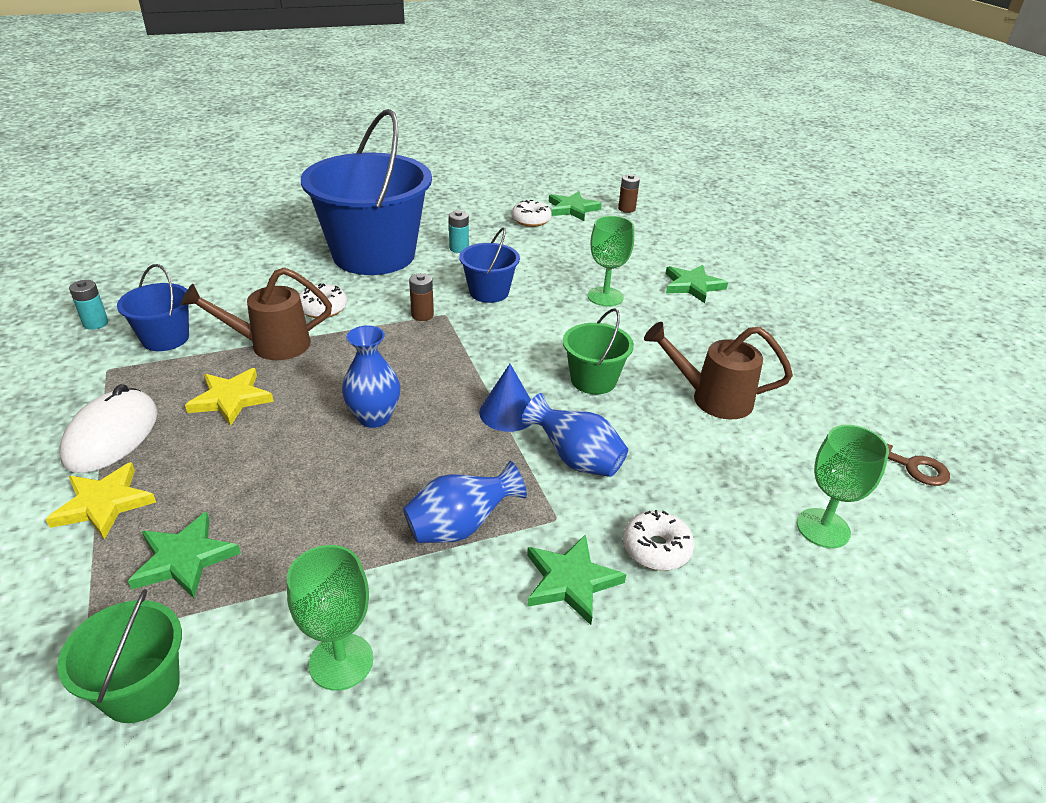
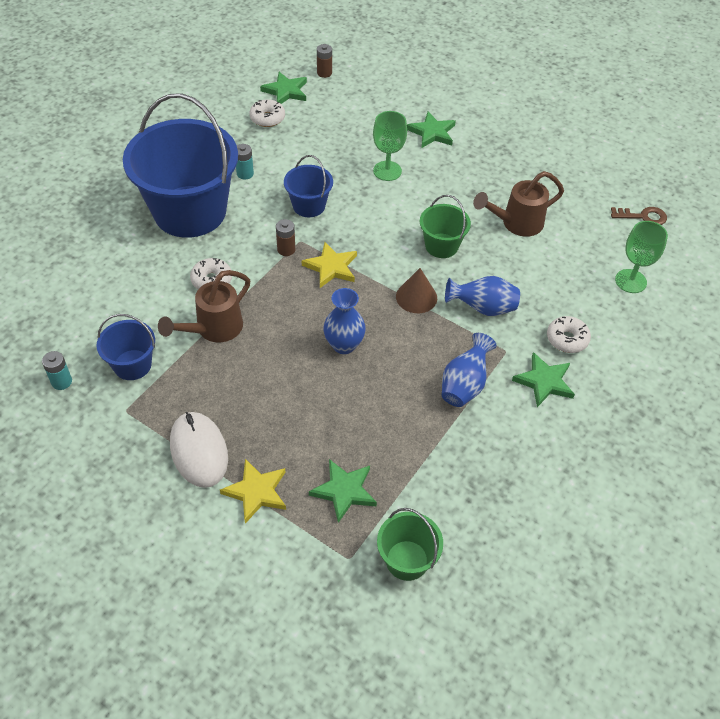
camera: 35 degrees left, 15 degrees up
yellow star [185,368,274,426] -> yellow star moved to [302,242,357,288]
green goblet [287,545,373,691] -> none
blue cone [479,364,532,432] -> brown cone [396,268,437,313]

